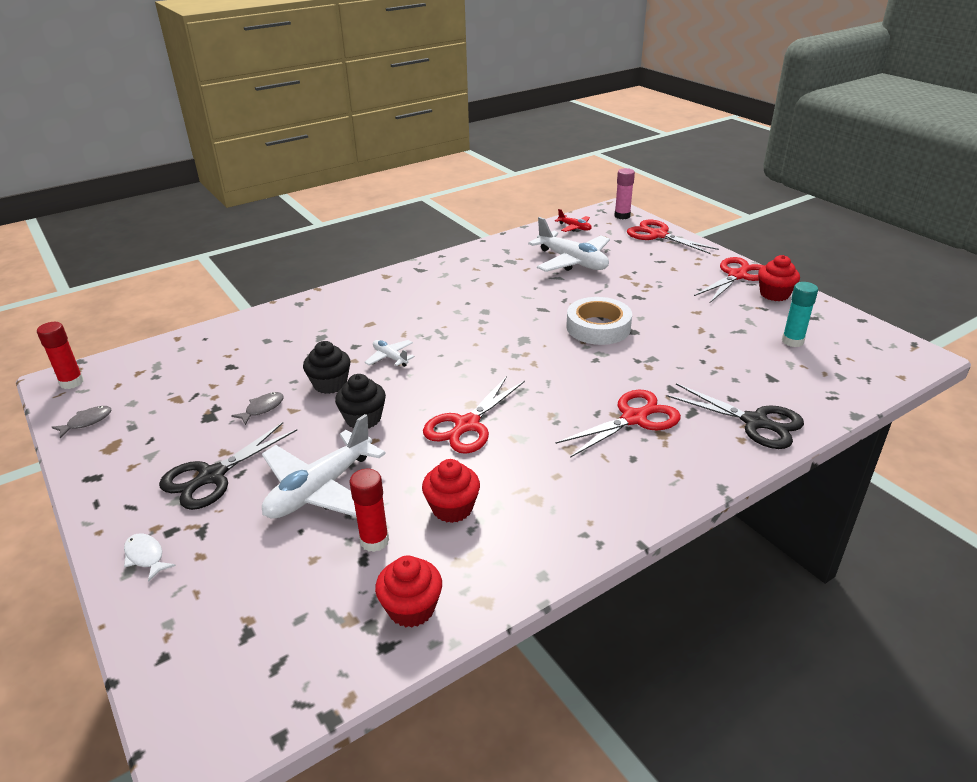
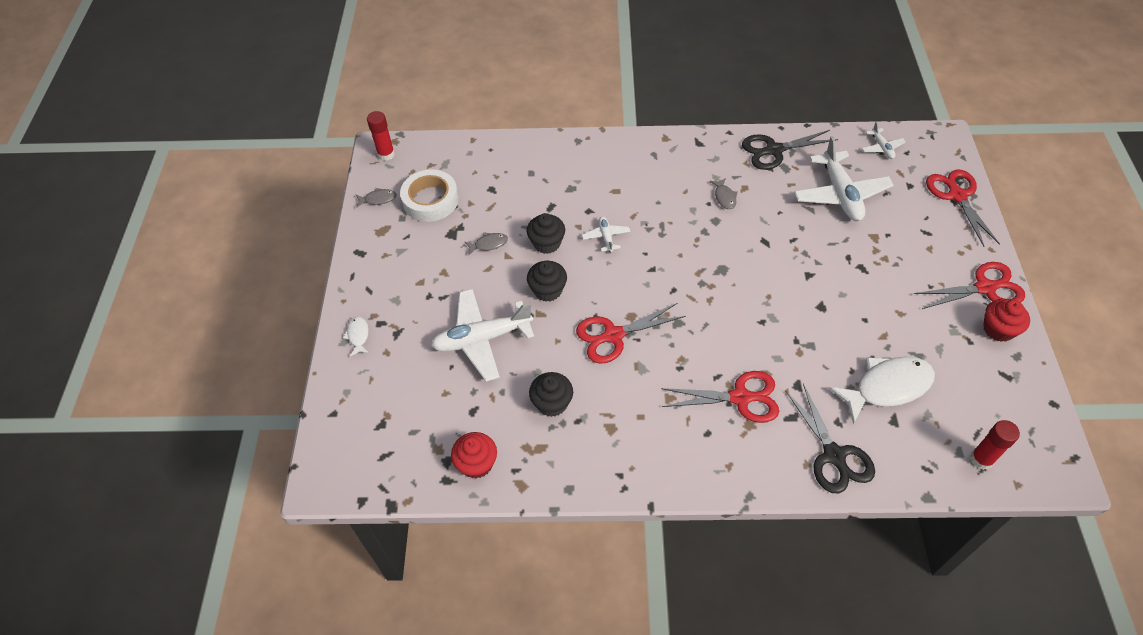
camera: 35 degrees right, 20 degrees up
black scissors [159,422,297,510] -> black scissors moved to [742,130,838,170]
red glue stick [349,469,389,552] -> red glue stick moved to [970,420,1020,470]
red cupcake [422,459,480,523] -> black cupcake [529,372,573,417]
red plane [555,209,592,232] -> white plane [862,122,906,159]
white tape [566,297,632,345] -> white tape moved to [400,169,459,222]
pink glue stick [614,168,635,219] -> none
turquoise glue stick [782,282,818,347] -> none
none -> grey fish [710,178,738,209]
none -> white fish [829,356,935,424]

